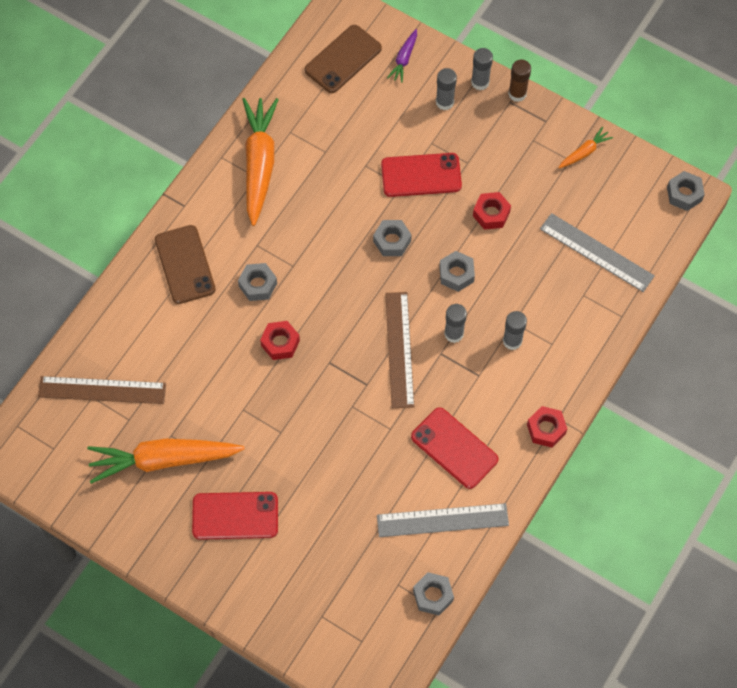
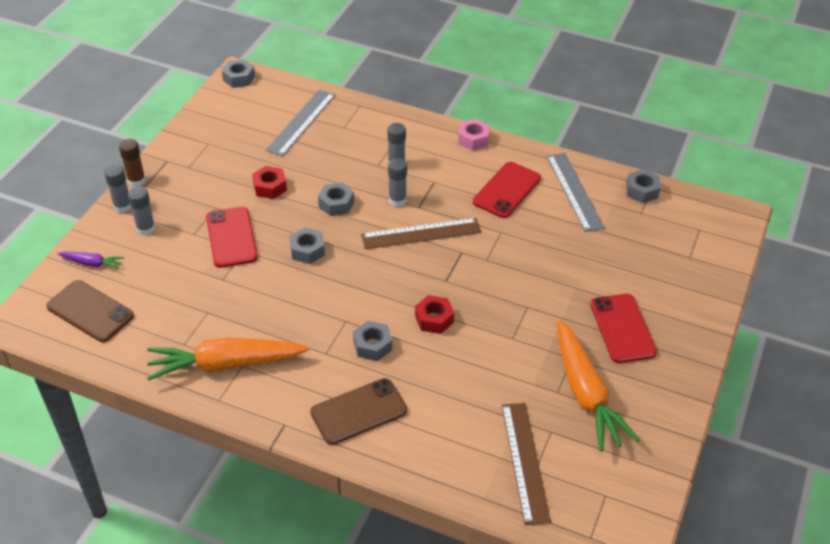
camera: 100 degrees left, 20 degrees down
red nut [527,406,567,448] -> pink nut [458,119,489,151]
orange carrot [558,127,613,168] -> none

